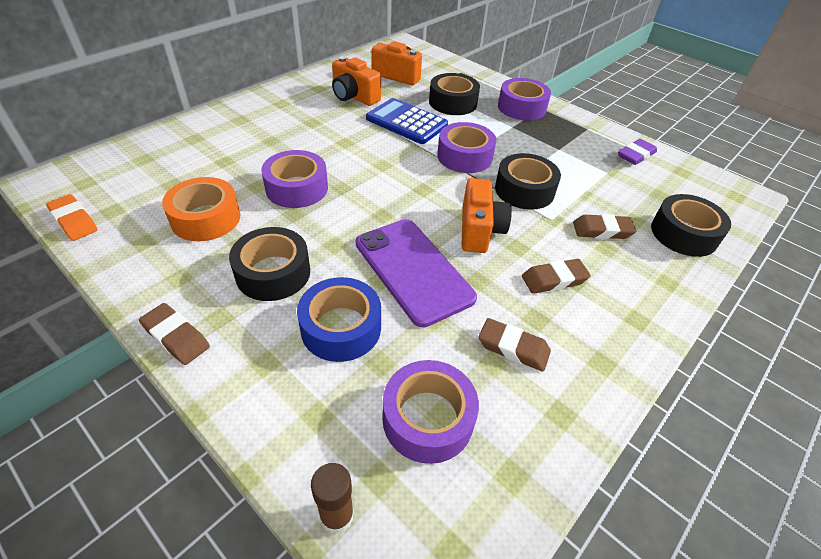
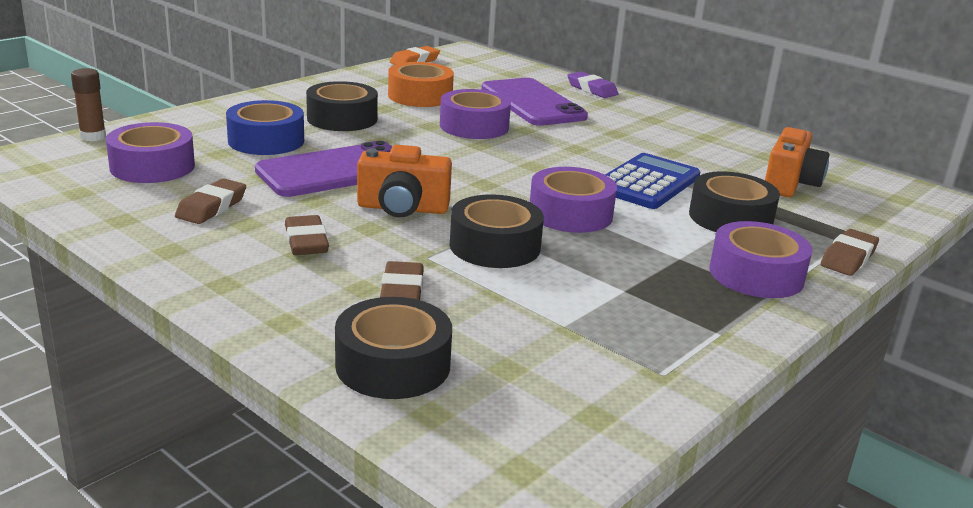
camera: 90 degrees right, 20 degrees down
brown eraser [139,303,210,365] -> brown eraser moved to [820,229,879,276]
orange camera [332,56,381,106] -> none
purple eraser [618,139,657,165] -> purple eraser moved to [567,71,618,98]
none -> purple phone [481,78,588,126]

